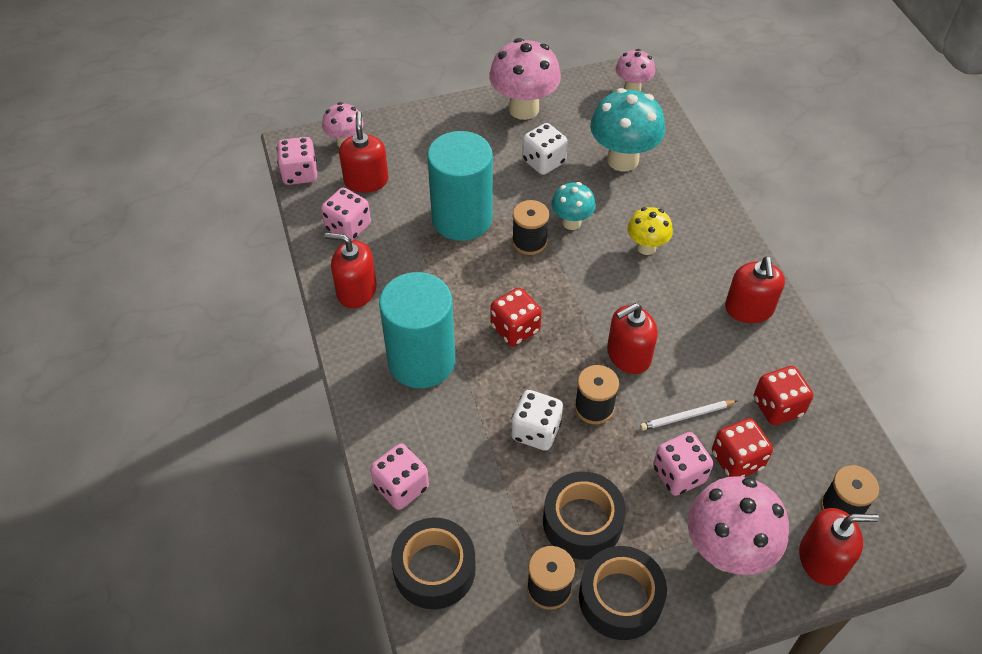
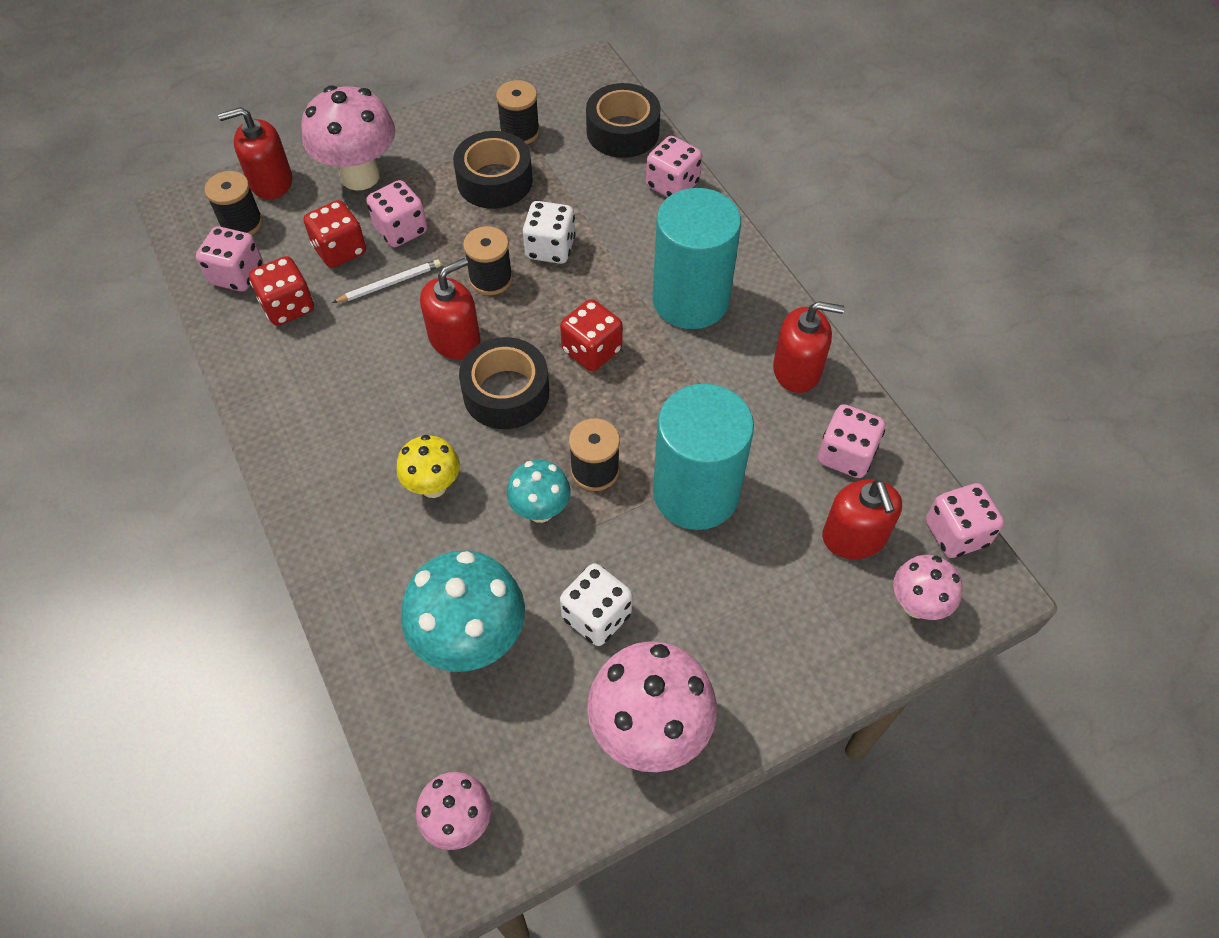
camera: 170 degrees right, 5 degrees up
black tape [579,546,667,640] -> black tape moved to [459,337,549,429]
red soap dispenser [725,257,785,323] -> none
none -> pink dice [196,226,263,292]

